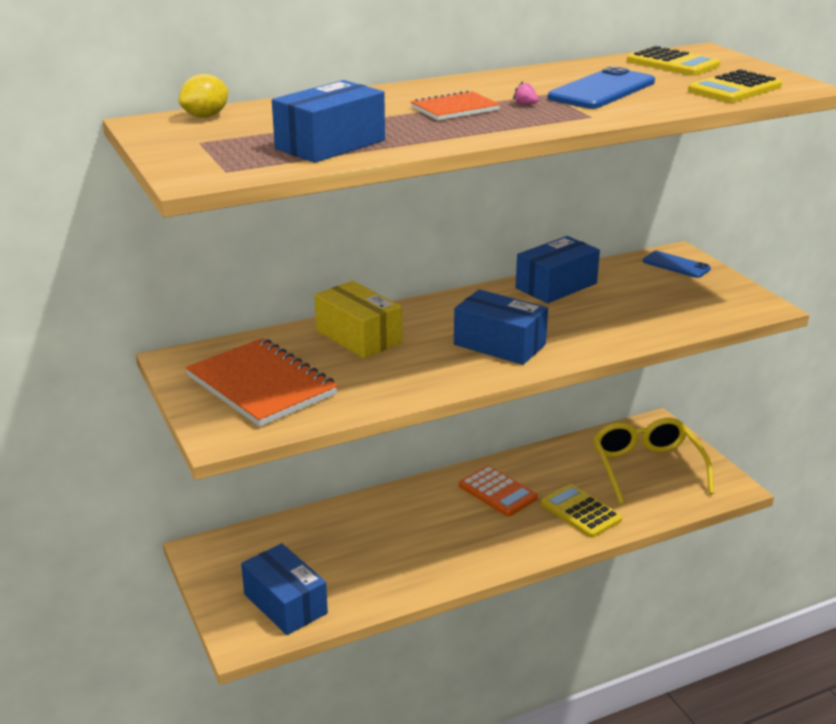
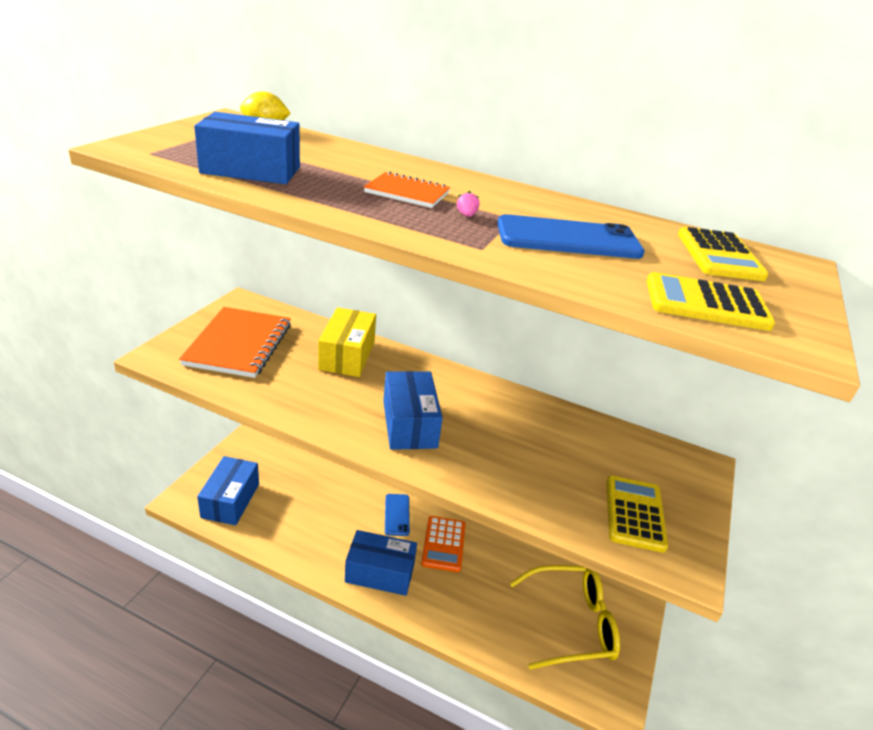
camera: 45 degrees right, 5 degrees up
blue box [515,236,600,303] -> blue box moved to [345,530,417,596]
yellow calculator [541,484,622,538] -> yellow calculator moved to [606,476,668,553]
yellow glasses [593,418,714,504] -> yellow glasses turned 45 degrees clockwise [510,565,620,670]
blue phone [643,251,711,278] -> blue phone moved to [385,494,410,536]

